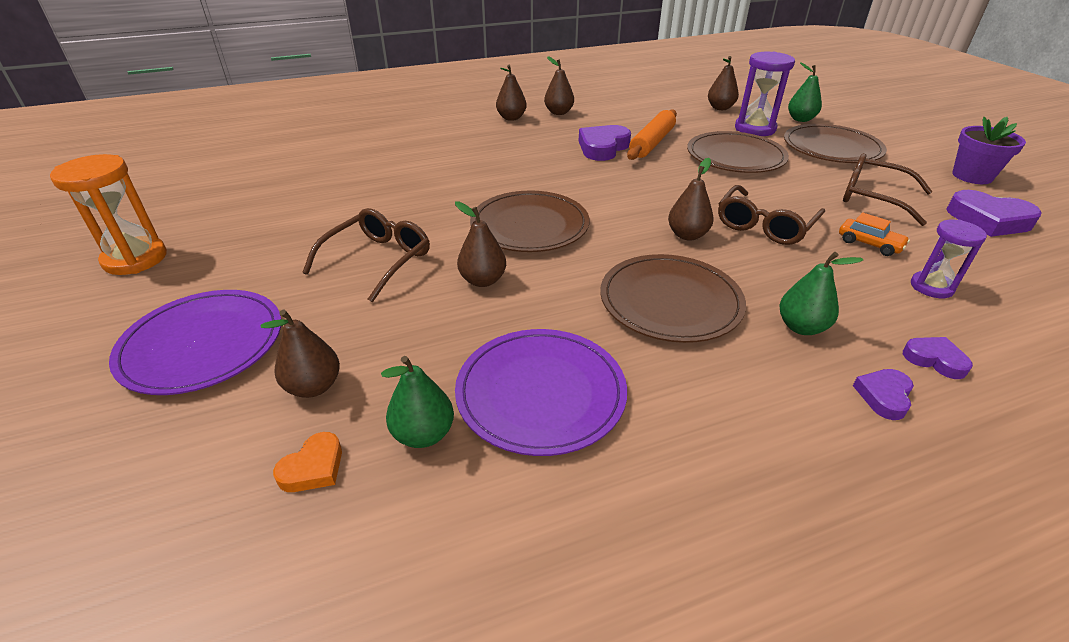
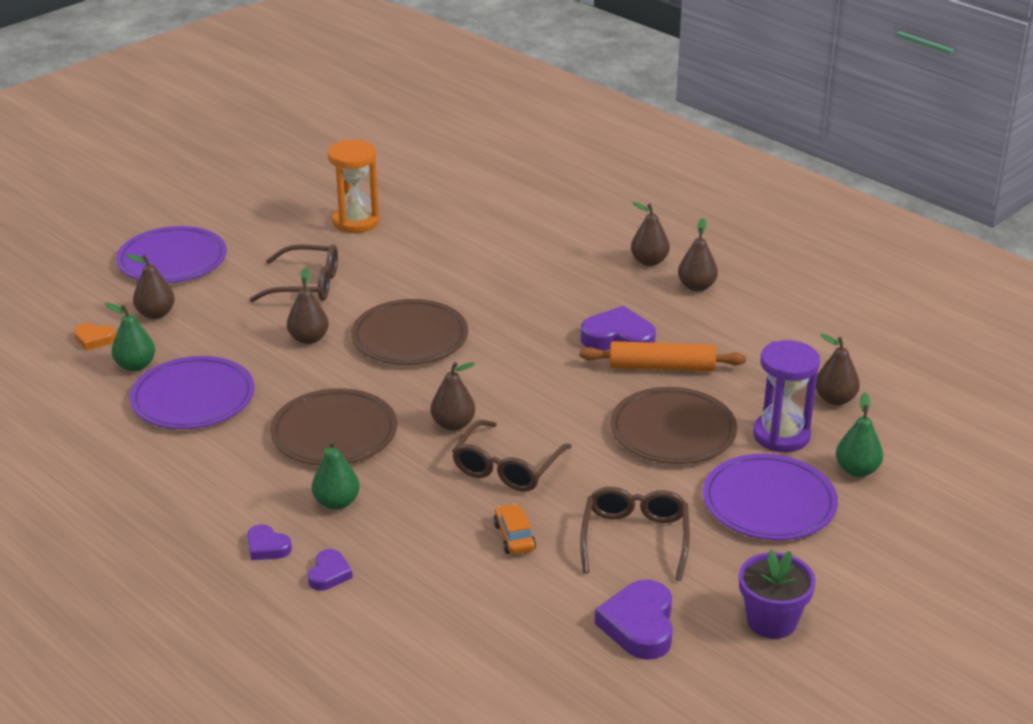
camera: 65 degrees right, 5 degrees down
orange hourglass [50,154,167,275] -> orange hourglass moved to [328,140,380,233]
brown glasses [718,185,825,245] -> brown glasses turned 75 degrees counterclockwise [452,420,572,492]
brown plate [784,124,887,163] -> purple plate [703,454,838,540]
orange car [839,212,910,256] -> orange car turned 150 degrees clockwise [494,504,536,555]
purple heart [853,369,914,420] -> purple heart turned 150 degrees counterclockwise [247,524,292,560]
purple hourglass [911,220,987,298] -> none

